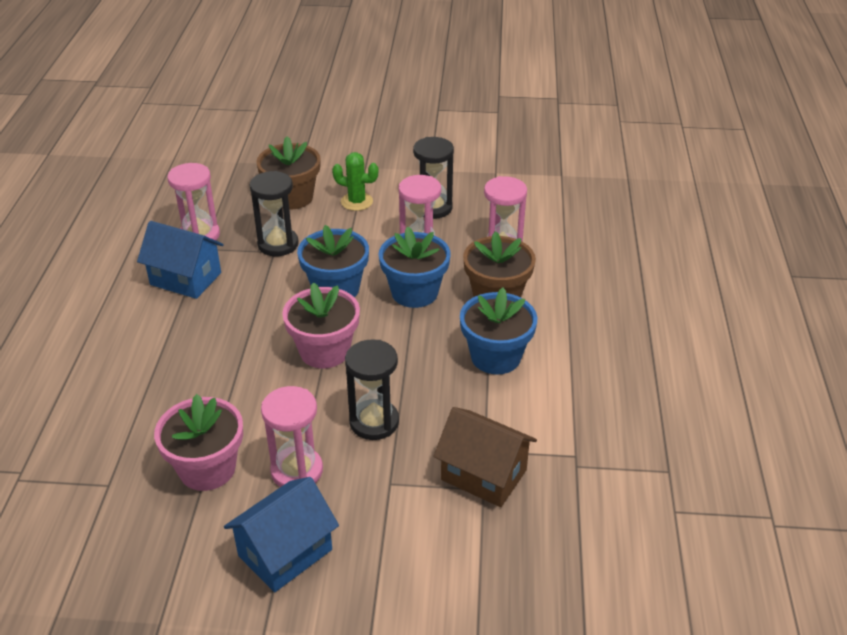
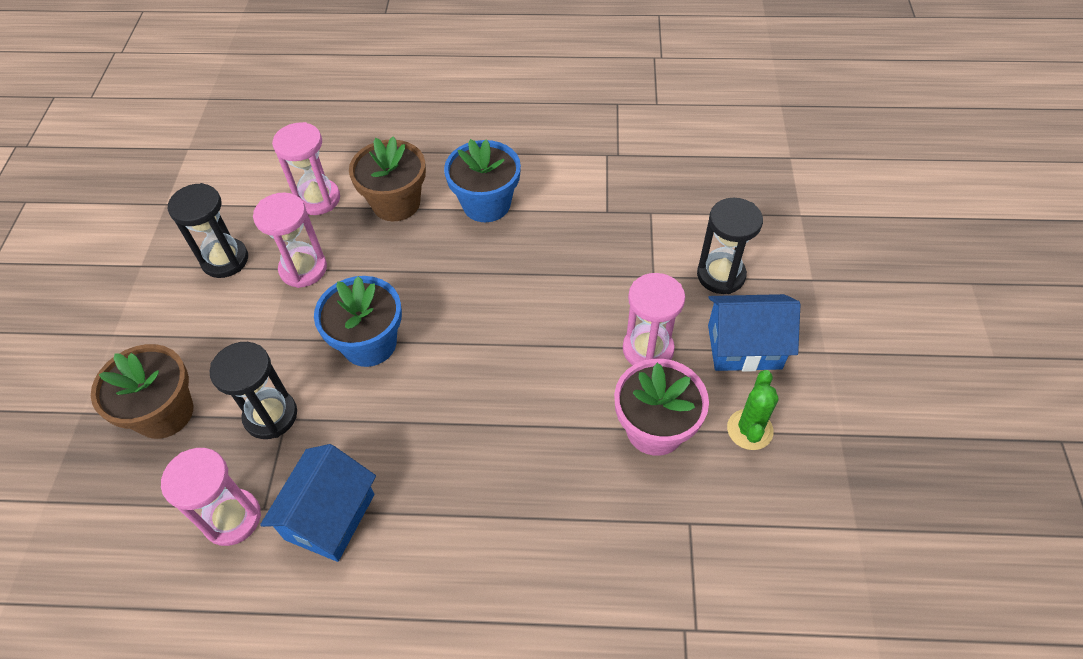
camera: 90 degrees left, 15 degrees up
blue house [224,477,339,592] -> blue house turned 45 degrees counterclockwise [708,294,801,372]
pink flower pot [282,283,360,368] -> none
green cactus [332,152,378,211] -> green cactus moved to [727,370,779,450]
black hourglass [345,339,399,440] -> black hourglass moved to [697,198,763,294]
blue flower pot [379,226,451,308] -> none
brown house [433,407,537,507] -> none

